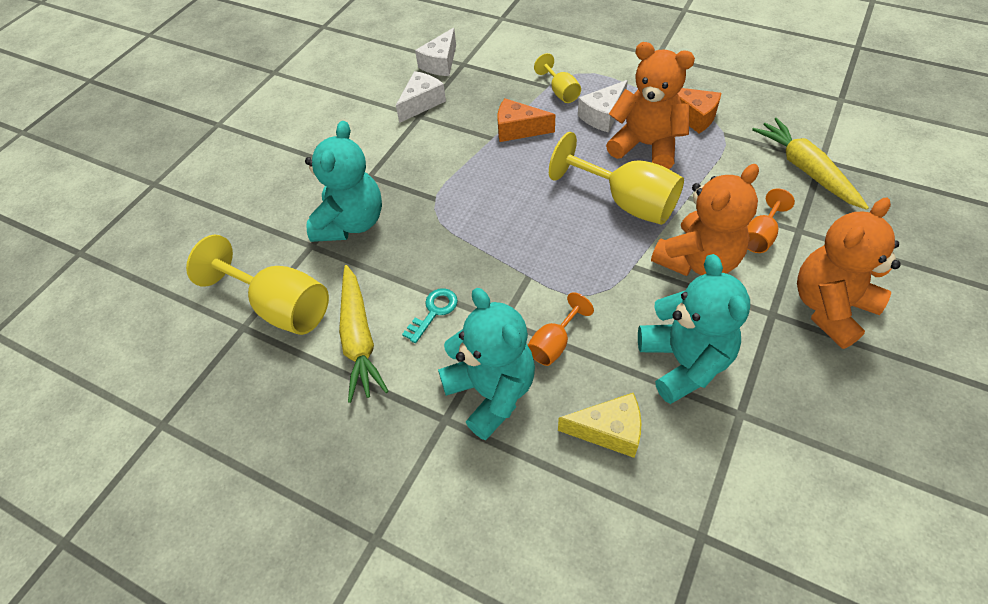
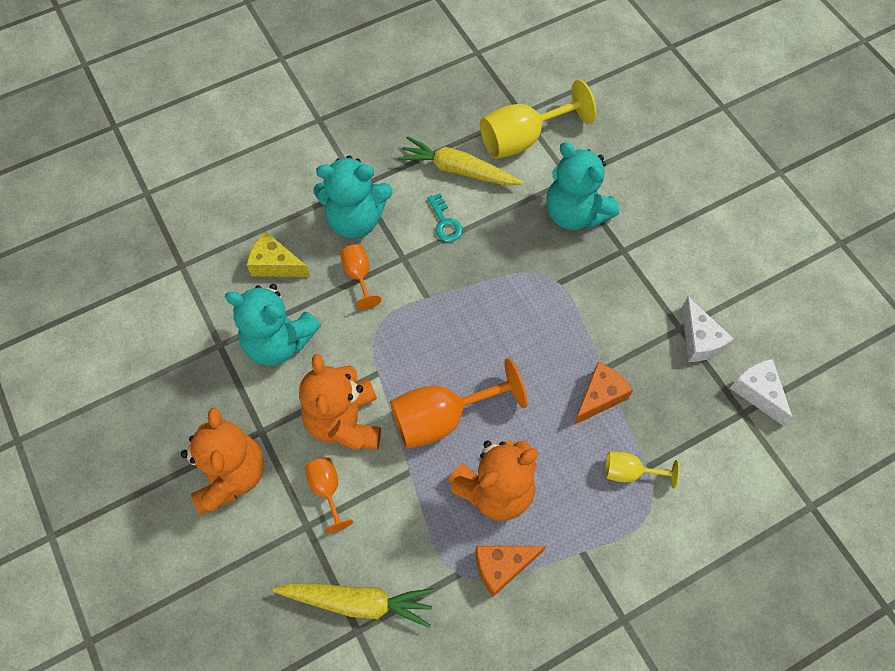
camera: 120 degrees right, 10 degrees up
yellow goblet [549,132,684,225] -> orange goblet [390,358,527,449]
yellow cheese [558,393,641,458] -> yellow cheese turned 75 degrees clockwise [247,231,310,277]
white cheese [578,80,628,132] -> none

